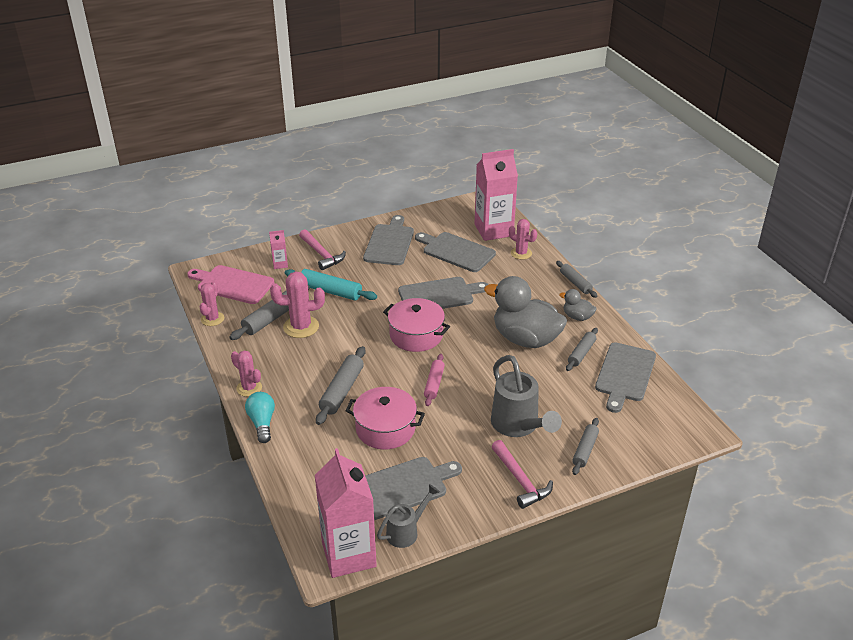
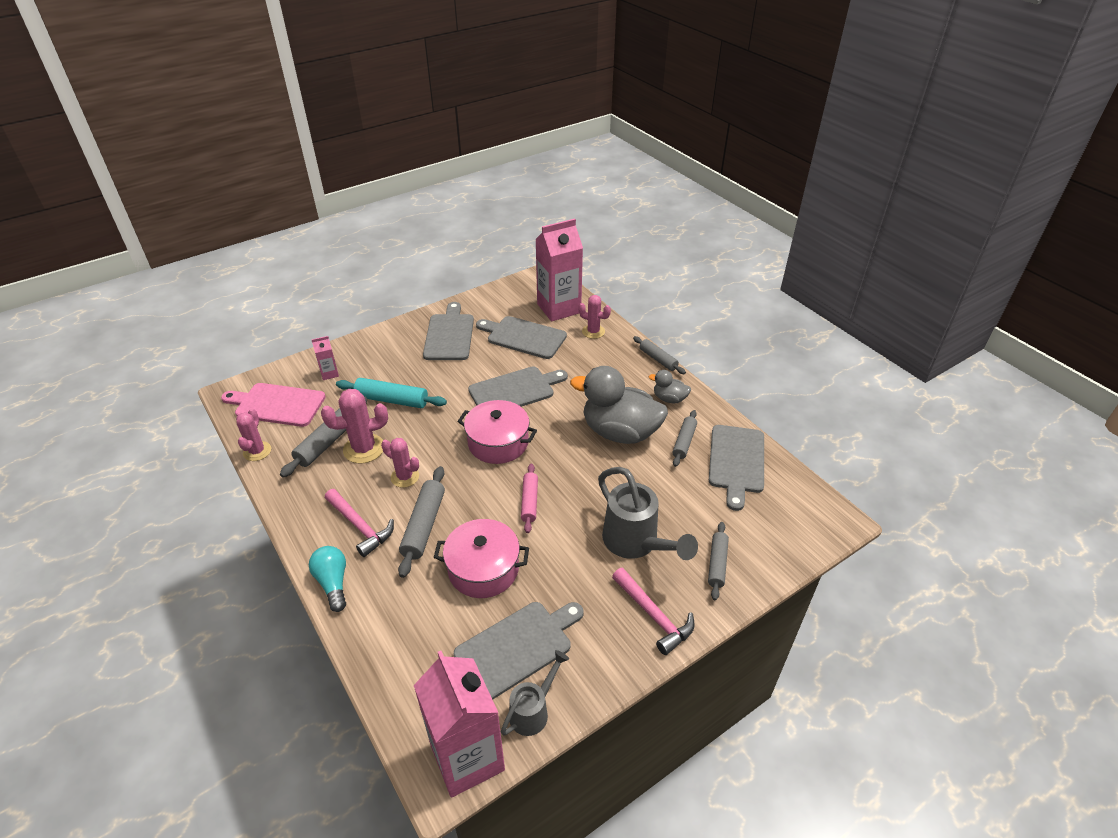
camera: 10 degrees left, 5 degrees up
pink cactus [231,351,262,397] -> pink cactus moved to [381,438,419,488]
pink hammer [299,229,346,270] -> pink hammer moved to [325,489,394,557]

